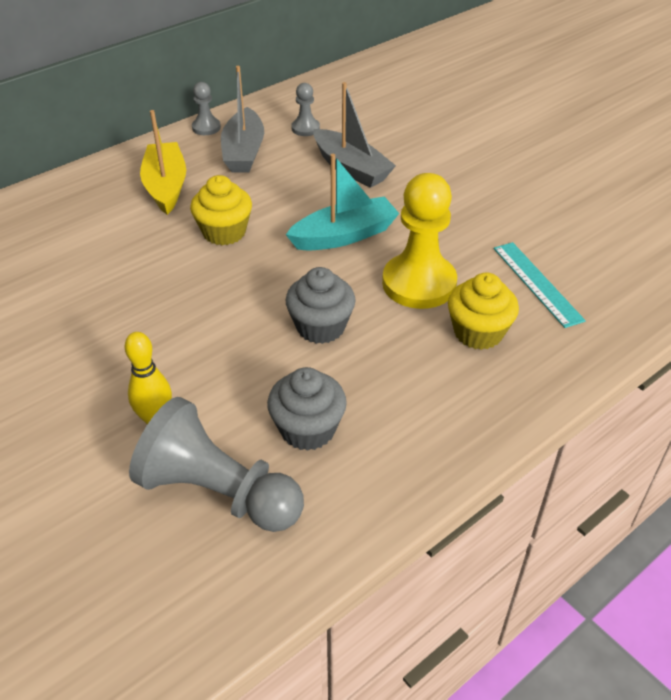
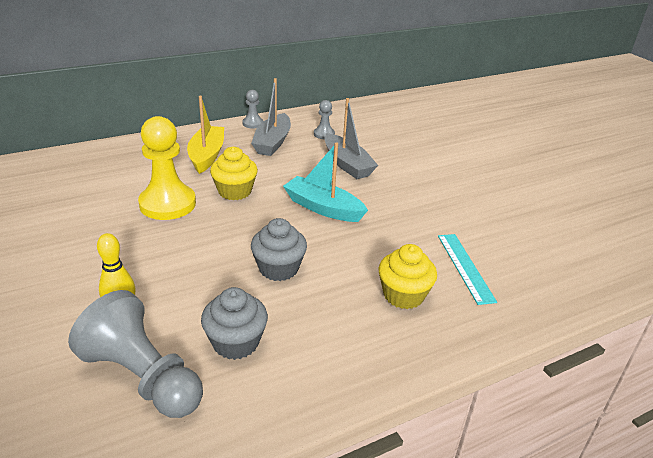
camera: 10 degrees right, 10 degrees down
turquoise boat [286,154,400,251] -> turquoise boat turned 135 degrees counterclockwise [283,143,368,222]
yellow pawn [382,173,457,309] -> yellow pawn moved to [138,116,196,220]

